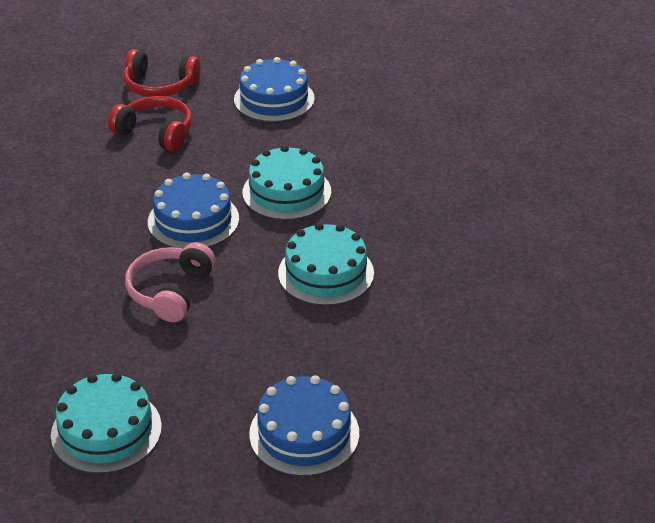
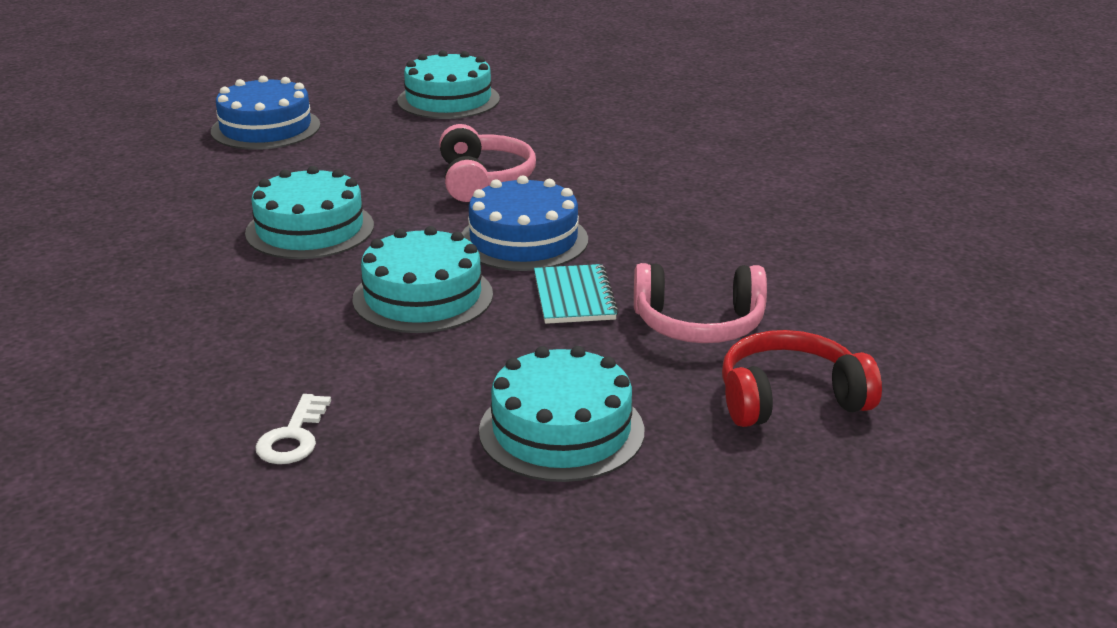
camera: 155 degrees right, 10 degrees down
red headphones [108,96,192,152] -> pink headphones [634,263,767,343]
blue cake [234,57,315,122] -> turquoise cake [479,346,644,482]
none -> white key [255,394,331,464]
none -> turquoise notebook [534,264,619,324]

